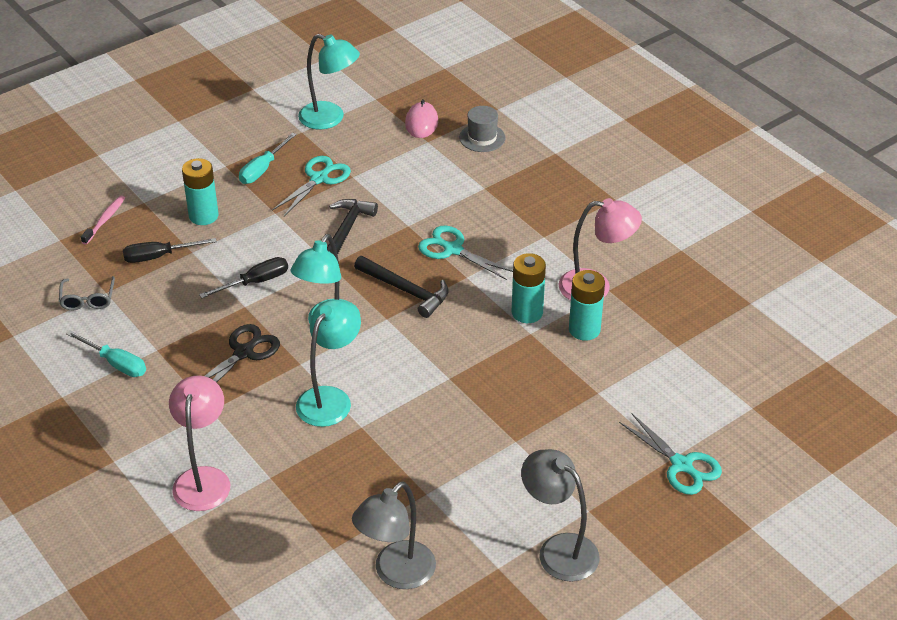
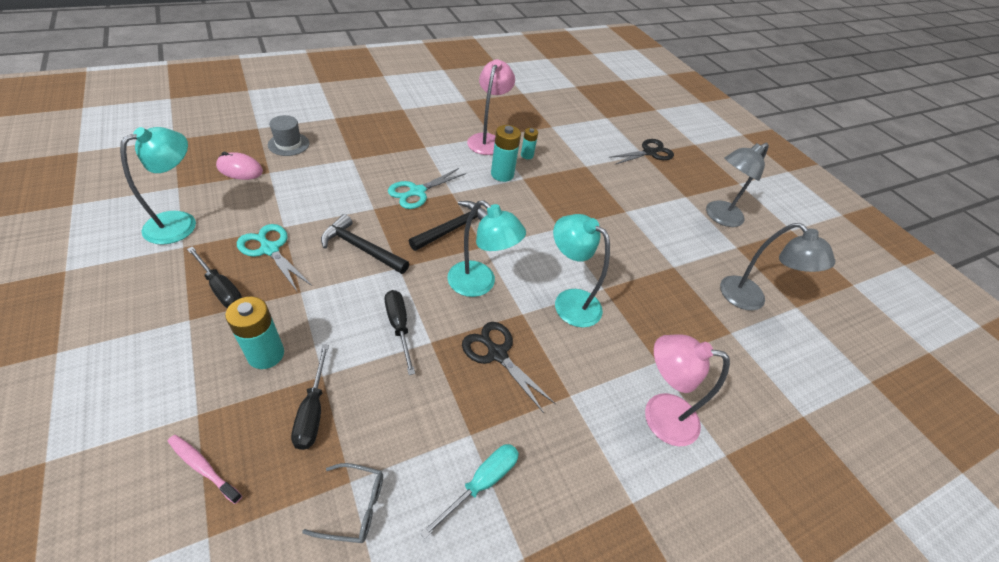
camera: 85 degrees left, 5 degrees up
turquoise screwdriver [239,132,297,184] -> black screwdriver [187,246,242,308]
turquoise battery [569,270,605,341] -> turquoise battery [521,128,538,159], size x0.59
turquoise scissors [619,413,722,495] -> black scissors [608,139,674,164]

